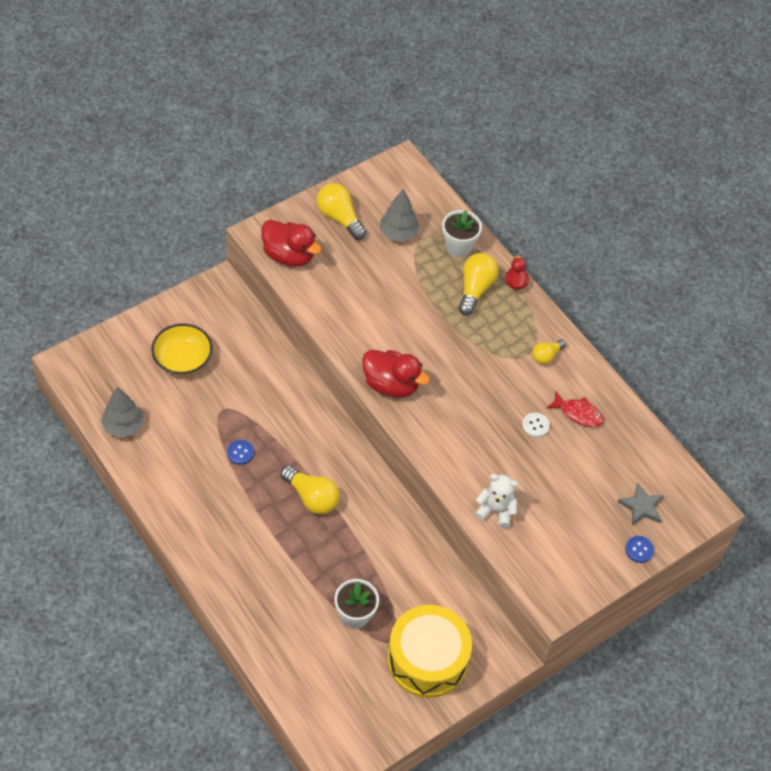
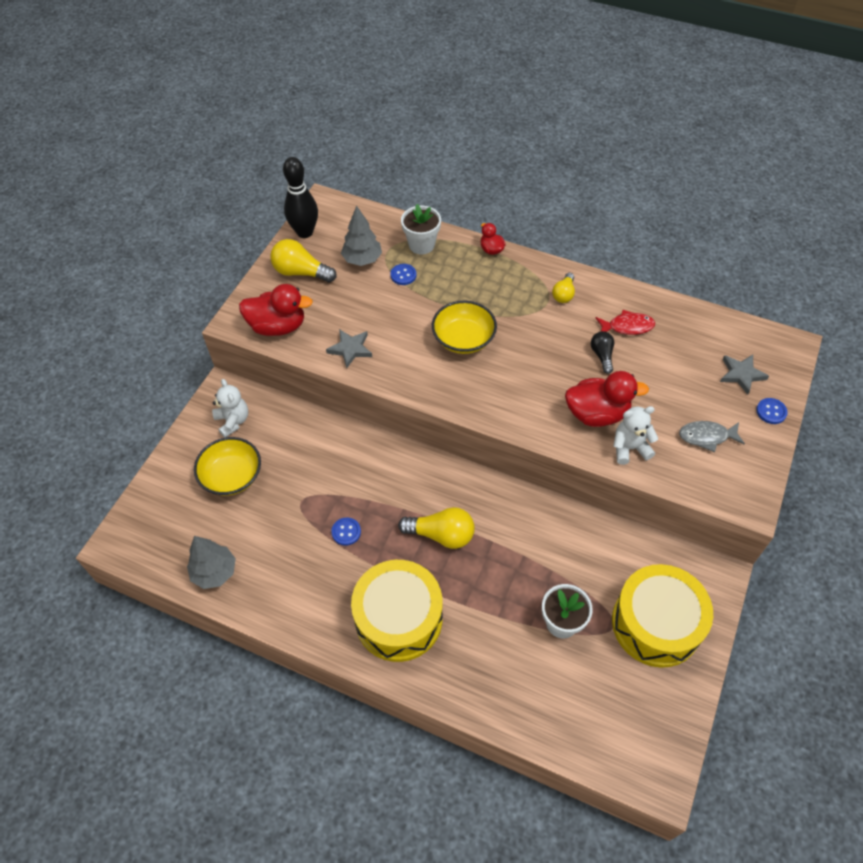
camera: 25 degrees left, 0 degrees up
red duck [362,350,430,398] -> red duck moved to [565,371,649,427]
yellow light bulb [459,253,499,316] -> none
white button [522,412,550,437] -> black light bulb [591,331,614,374]
none -> white teddy bear [212,379,248,438]
none -> black bowling pin [283,157,318,238]
none -> grey star [326,329,372,368]
none -> yellow drum [351,560,443,662]
none -> blue button [390,264,417,285]
none -> yellow bowl [432,301,497,354]
none -> grey fish [679,421,745,452]

